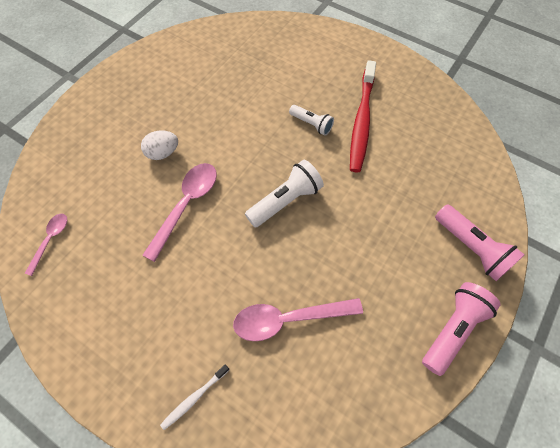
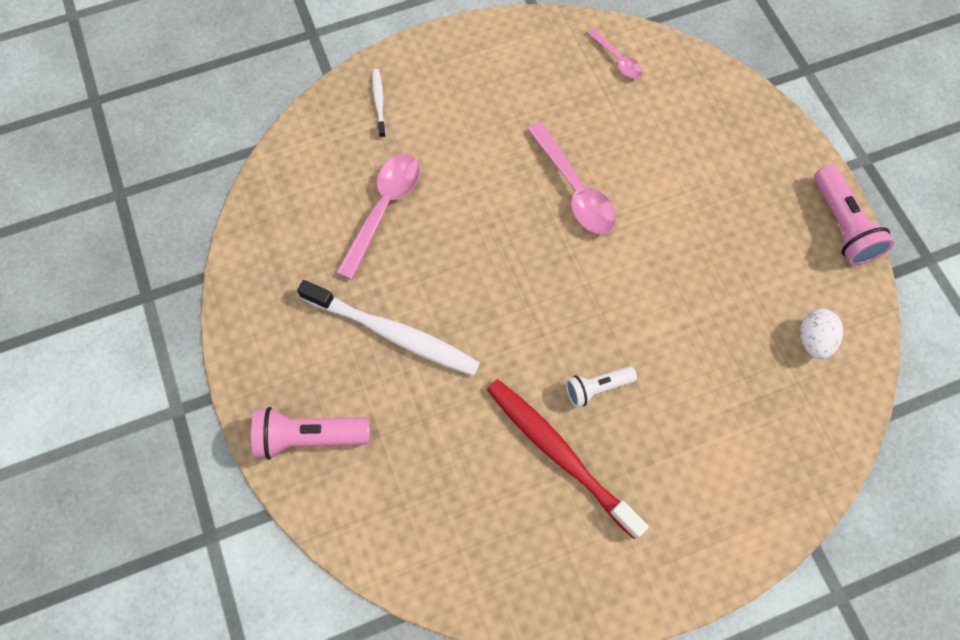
camera: 125 degrees right, 5 degrees up
white egg [141,131,178,160] -> white egg moved to [800,309,843,360]
white flashlight [245,160,324,228] -> none
pink flashlight [422,282,501,376] -> pink flashlight moved to [814,165,894,265]
none -> white toothbrush [297,280,480,376]

